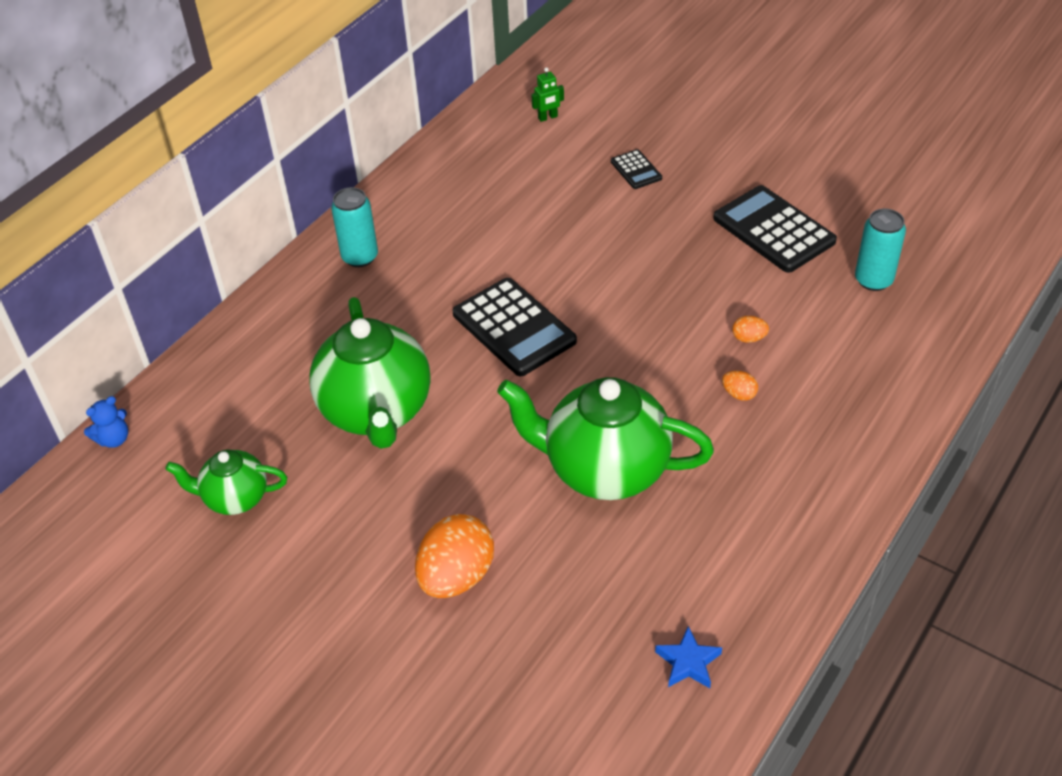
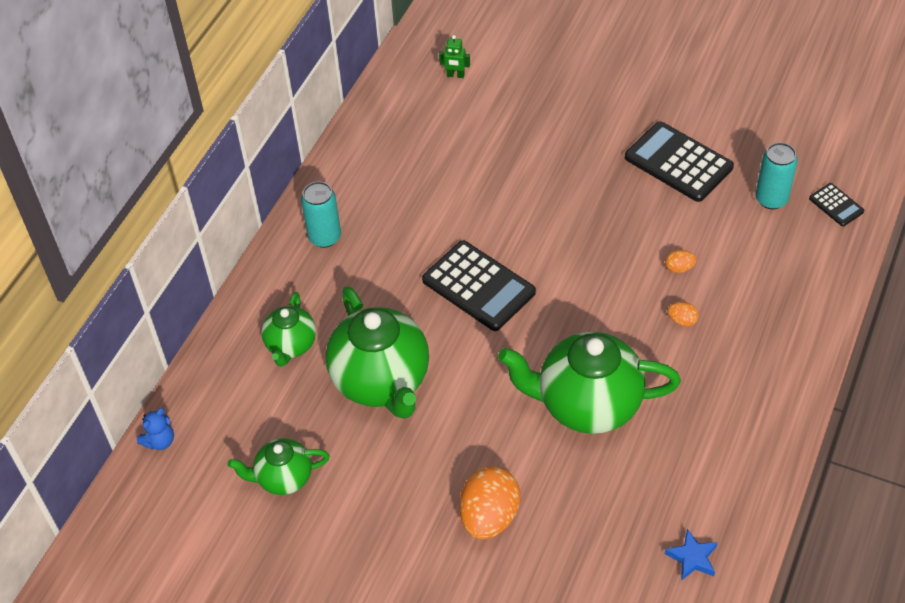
camera: 10 degrees left, 5 degrees up
green robot [531,67,564,122] -> green robot turned 45 degrees clockwise [439,35,470,78]
black calculator [611,149,662,189] -> black calculator moved to [809,183,864,226]
none -> green teapot [261,292,316,366]

